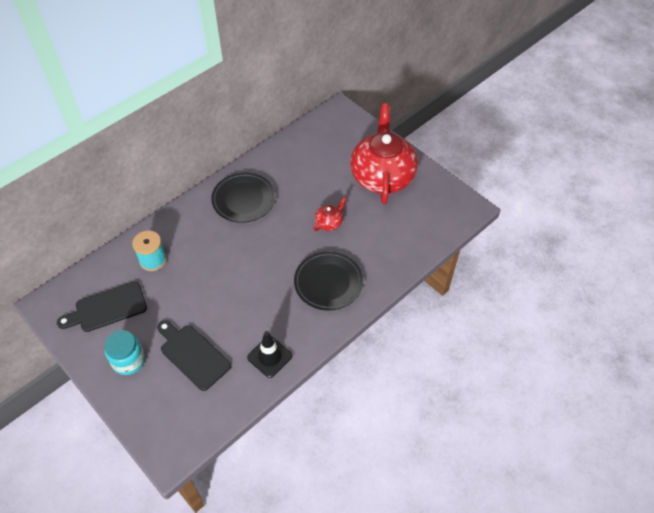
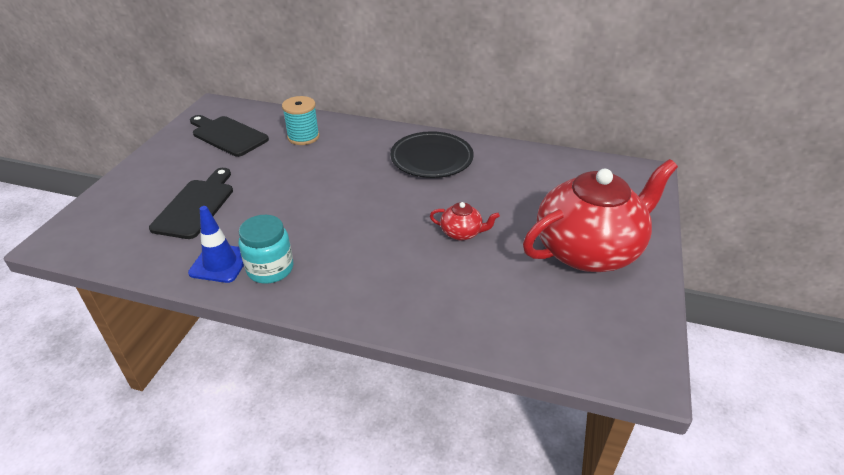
camera: 60 degrees right, 15 degrees down
turquoise jar [104,330,145,375] -> turquoise jar moved to [239,215,293,283]
black traffic cone [247,331,292,378] -> blue traffic cone [188,206,244,283]
black plate [294,251,363,311] -> none

